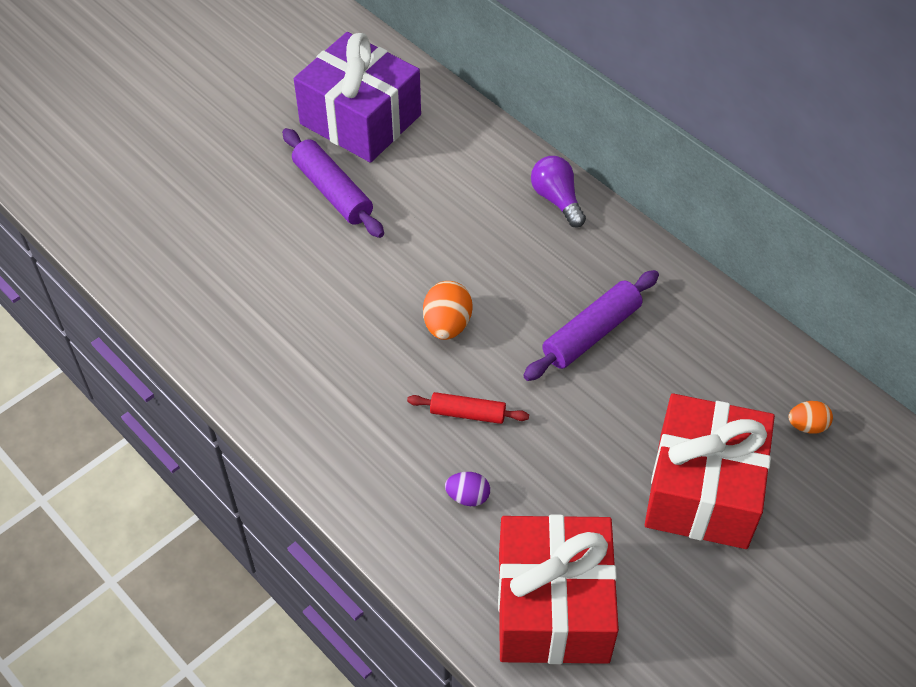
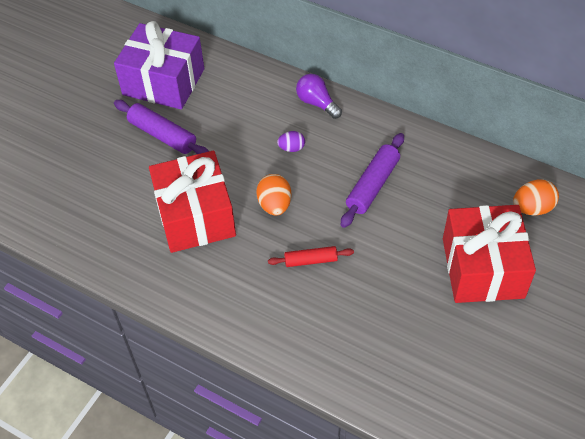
camera: 15 degrees left, 0 degrees up
purple egg [445,472,490,506] -> purple egg moved to [277,131,305,152]
red gift [498,515,619,664] -> red gift moved to [149,151,236,253]
orange egg [788,401,833,433] -> orange egg [513,179,559,216], size x1.58

